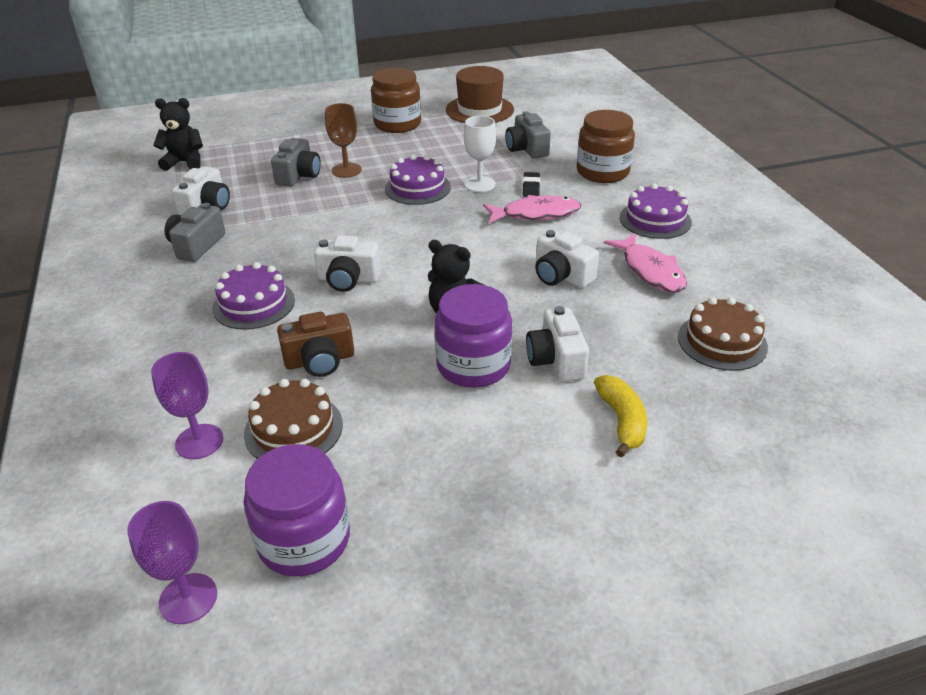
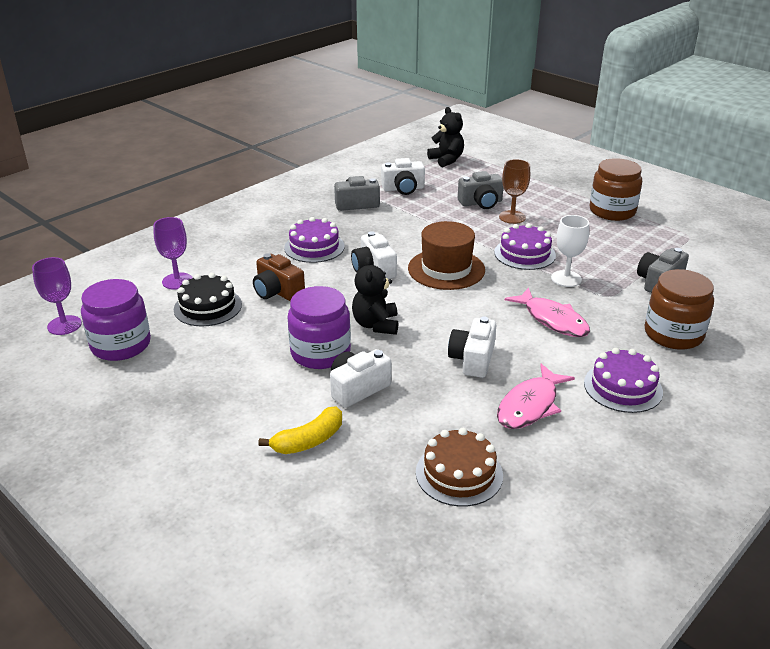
camera: 60 degrees right, 5 degrees down
brown cake [244,379,343,459] -> black cake [174,273,242,326]
brown hat [446,66,514,123] -> brown hat moved to [408,221,485,290]
black eraser [522,172,540,196] -> none

